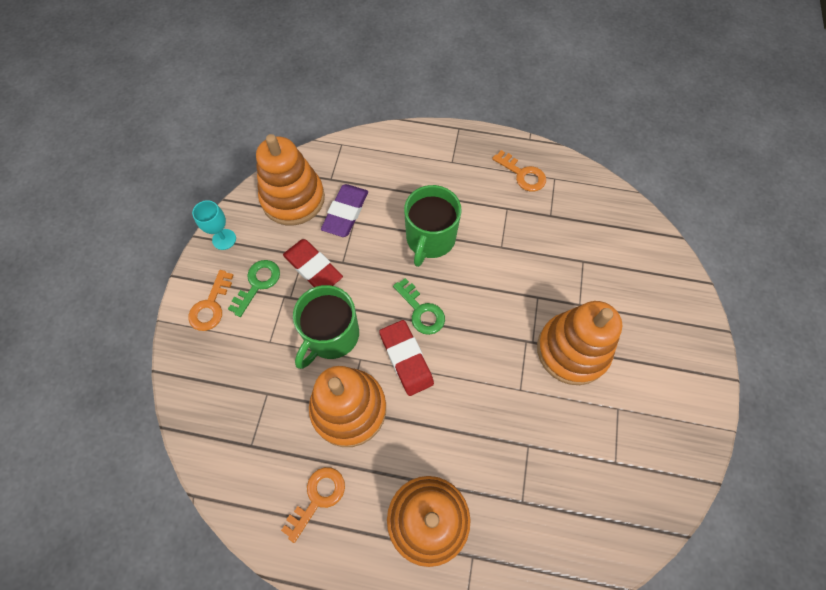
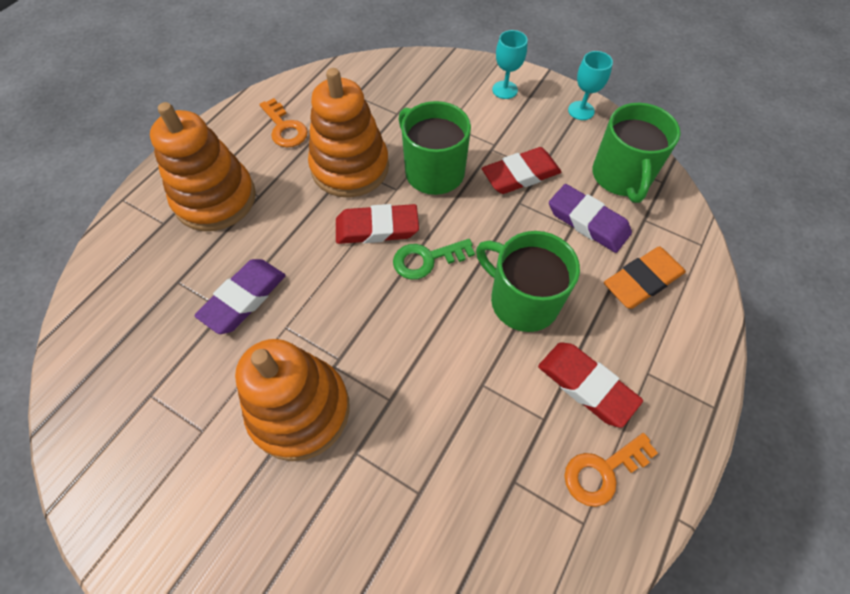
camera: 110 degrees right, 5 degrees down
orange key [188,270,234,331] -> turquoise goblet [492,30,528,99]
green key [228,260,280,317] -> none
orange stacking toy [256,134,325,226] -> green mug [592,103,681,203]
none -> purple eraser [194,259,286,334]
none -> red eraser [538,342,643,428]
none -> orange eraser [604,246,686,309]

